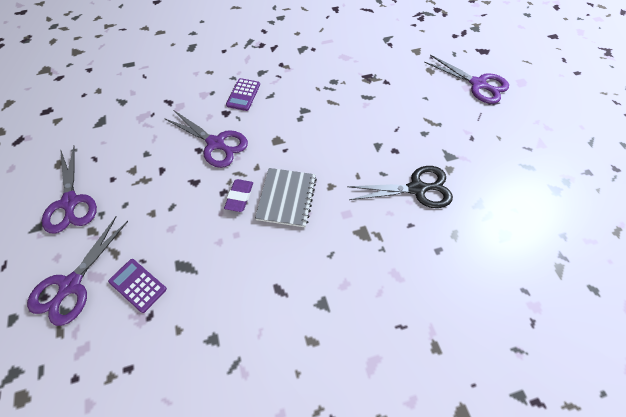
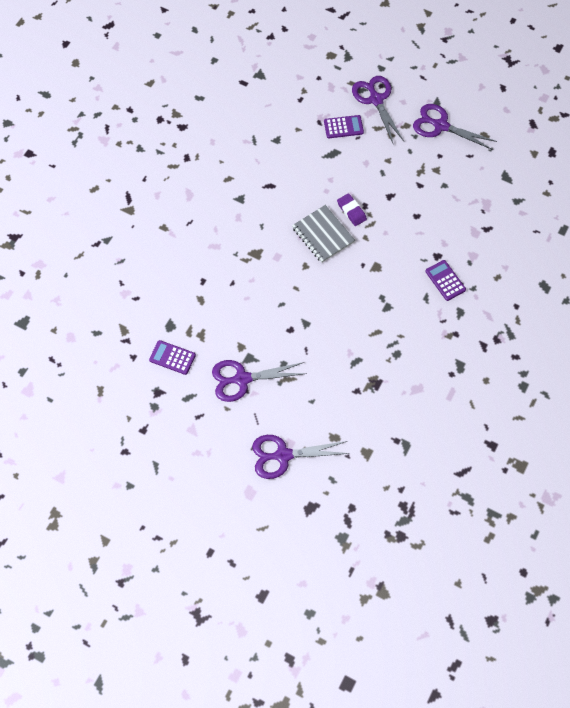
camera: 135 degrees right, 5 degrees up
purple scissors [164,111,248,168] -> purple scissors moved to [212,360,307,402]
black scissors [347,166,453,208] -> none
none -> purple calculator [149,340,196,375]

